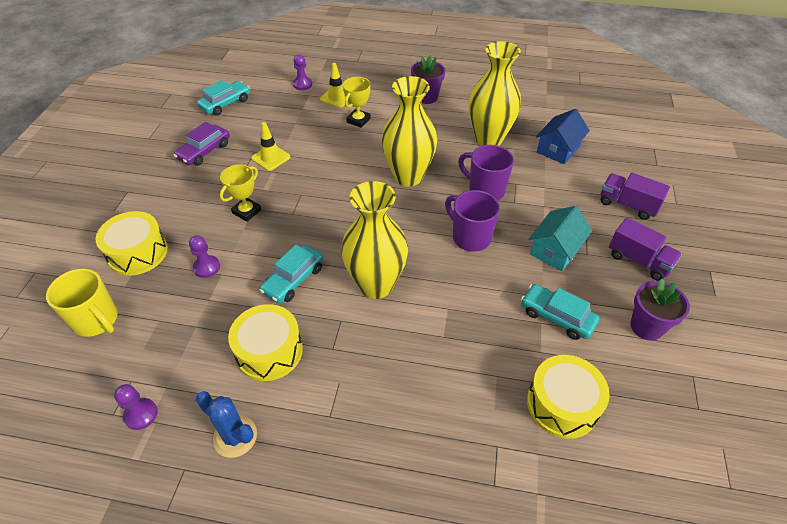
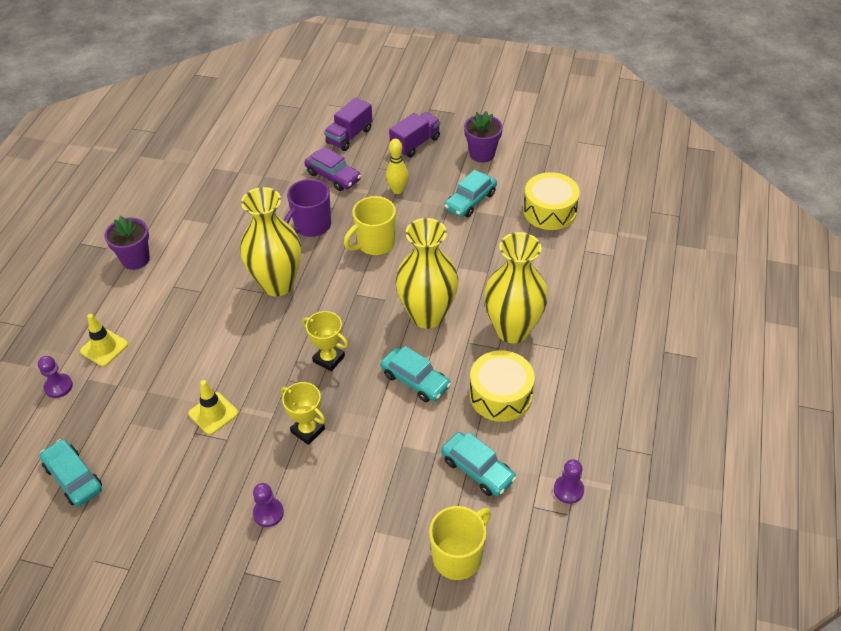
camera: 85 degrees left, 0 degrees up
yellow drum [96,211,168,276] -> none
purple car [174,122,230,166] -> purple car moved to [304,147,361,191]
purple pawn [189,235,220,278] -> purple pawn moved to [253,483,284,527]
blue cactus [196,391,257,458] -> none
yellow trophy [343,77,371,128] -> yellow trophy moved to [302,311,348,372]
purple mug [445,190,500,252] -> yellow mug [344,196,396,255]
yellow vase [469,41,521,146] -> yellow vase moved to [484,232,548,343]
turquoise house [529,206,592,271] -> yellow bowling pin [386,139,408,194]
blue house [536,109,590,164] -> none
none -> turquoise car [441,432,517,496]

